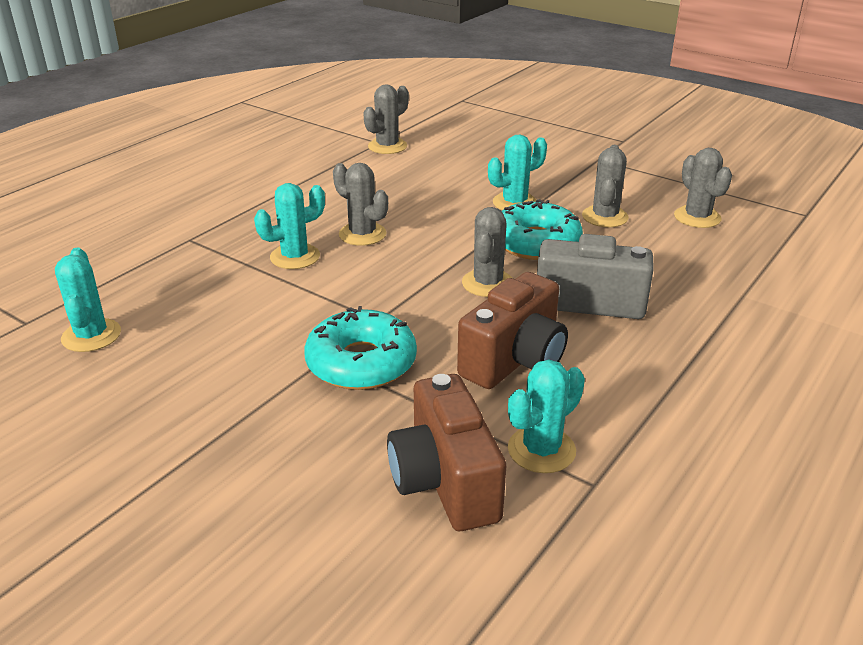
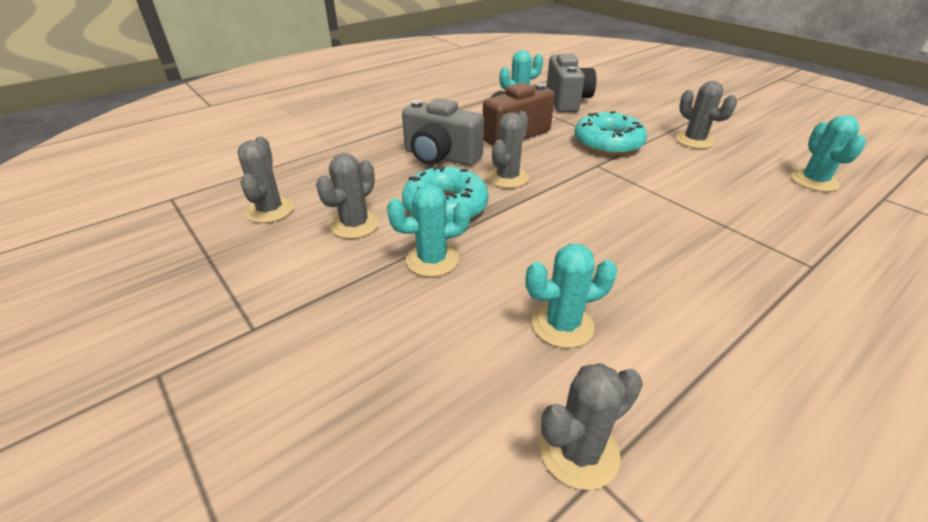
camera: 165 degrees left, 5 degrees up
turquoise cactus [254,183,325,269] -> turquoise cactus moved to [525,243,617,348]
grey cactus [333,163,388,246] -> grey cactus moved to [675,81,737,149]
brown camera [387,374,506,531] -> grey camera [546,54,597,112]

